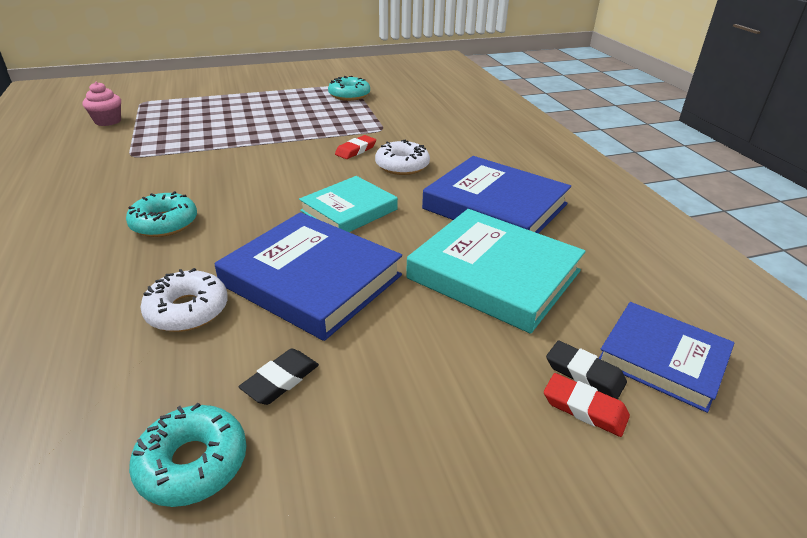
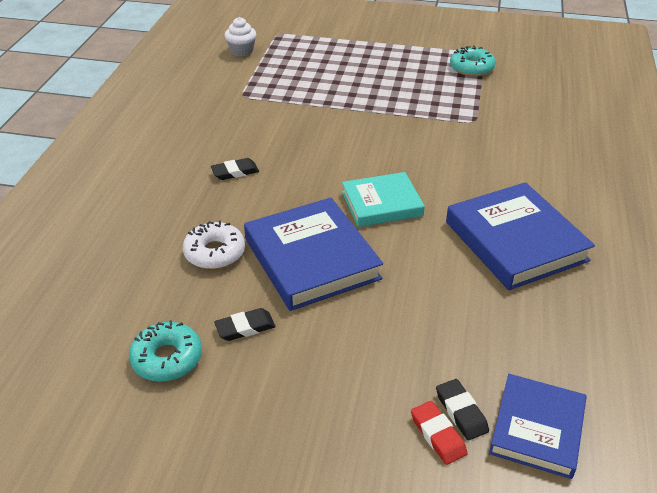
camera: 30 degrees right, 5 degrees up
pink cupcake [83,82,121,126] -> white cupcake [225,17,256,56]
turquoise donut [126,191,197,237] -> black eraser [211,158,259,180]
red eraser [335,135,376,159] -> none
white donut [375,140,430,175] -> none
turquoise book [406,209,586,334] -> none
blue book [599,302,735,413] -> blue book turned 45 degrees clockwise [489,374,587,479]

